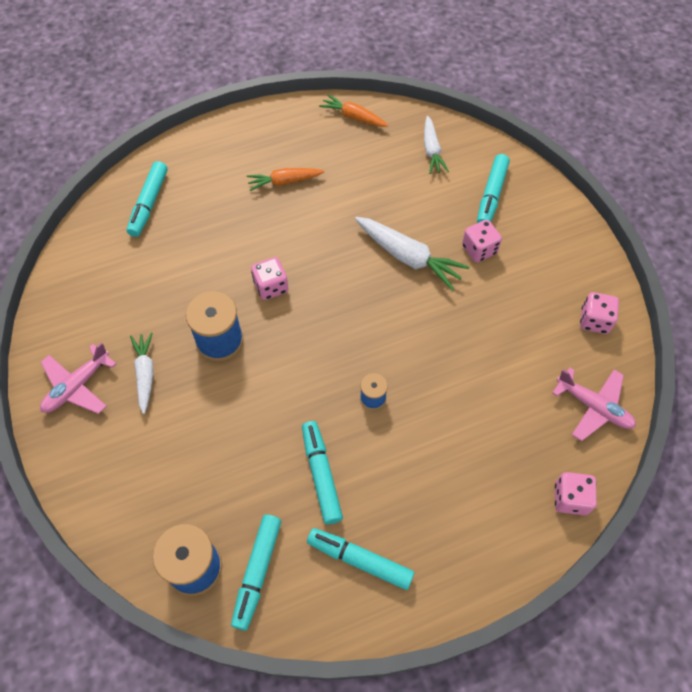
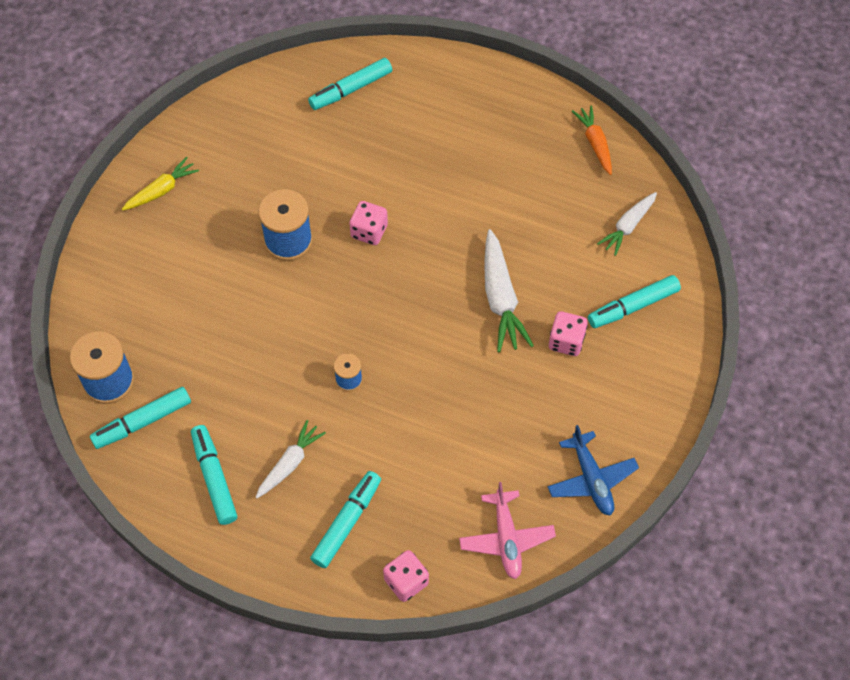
camera: 45 degrees right, 0 degrees up
pink plane [40,342,116,414] -> yellow carrot [122,157,199,211]
white carrot [130,332,154,414] -> white carrot moved to [256,420,326,498]
orange carrot [247,168,324,191] -> none
turquoise marker [302,421,343,524] -> turquoise marker moved to [310,471,381,568]
pink dice [580,292,619,334] -> blue plane [548,425,639,516]

